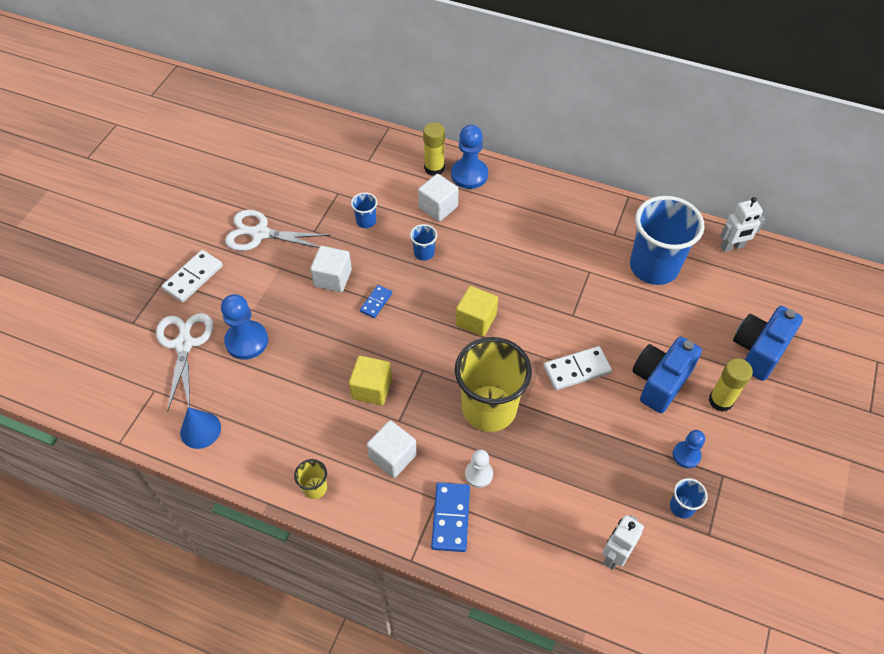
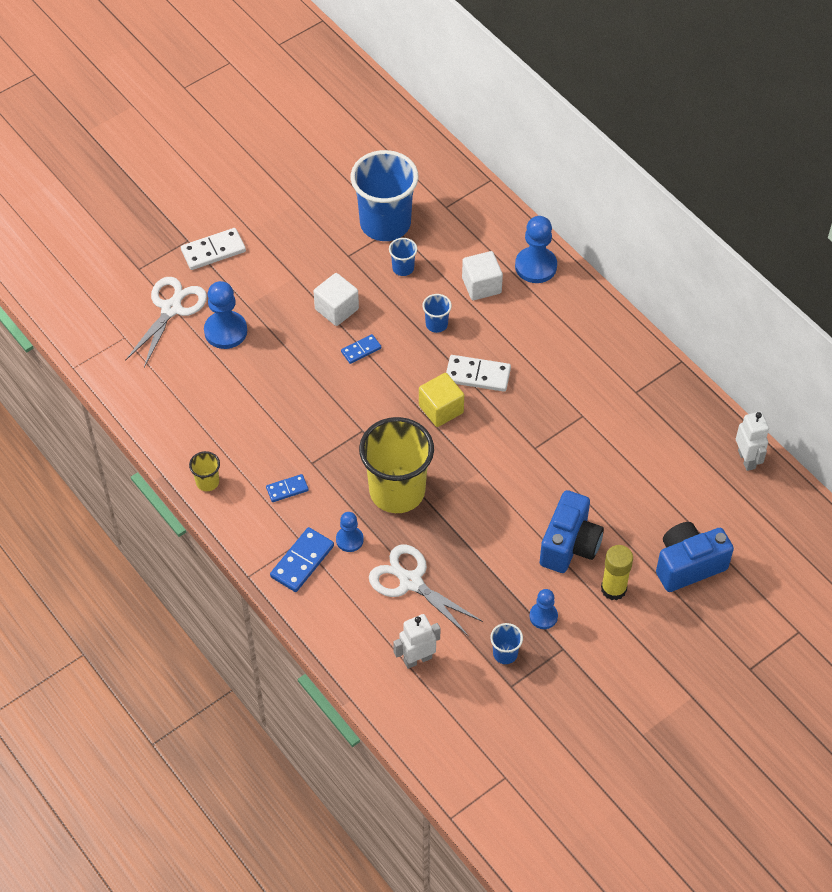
camera: 30 degrees right, 0 degrees up
blue cone [180,407,221,449] -> none
white scissors [225,210,330,251] -> white scissors moved to [369,545,483,637]
yellow cube [349,356,392,405] -> none
white cube [367,420,417,478] -> blue domino [266,474,309,502]
yellow glue stick [423,122,445,176] -> none
white pawn [465,449,493,488] -> blue pawn [336,512,364,552]
white domino [544,346,612,390] -> white domino moved to [446,355,511,392]
blue cup [630,196,705,285] -> blue cup moved to [351,150,418,241]
blue camera [632,337,702,413] -> blue camera turned 135 degrees clockwise [540,490,604,573]
white robot [720,197,765,252] -> white robot turned 120 degrees counterclockwise [736,412,769,471]

